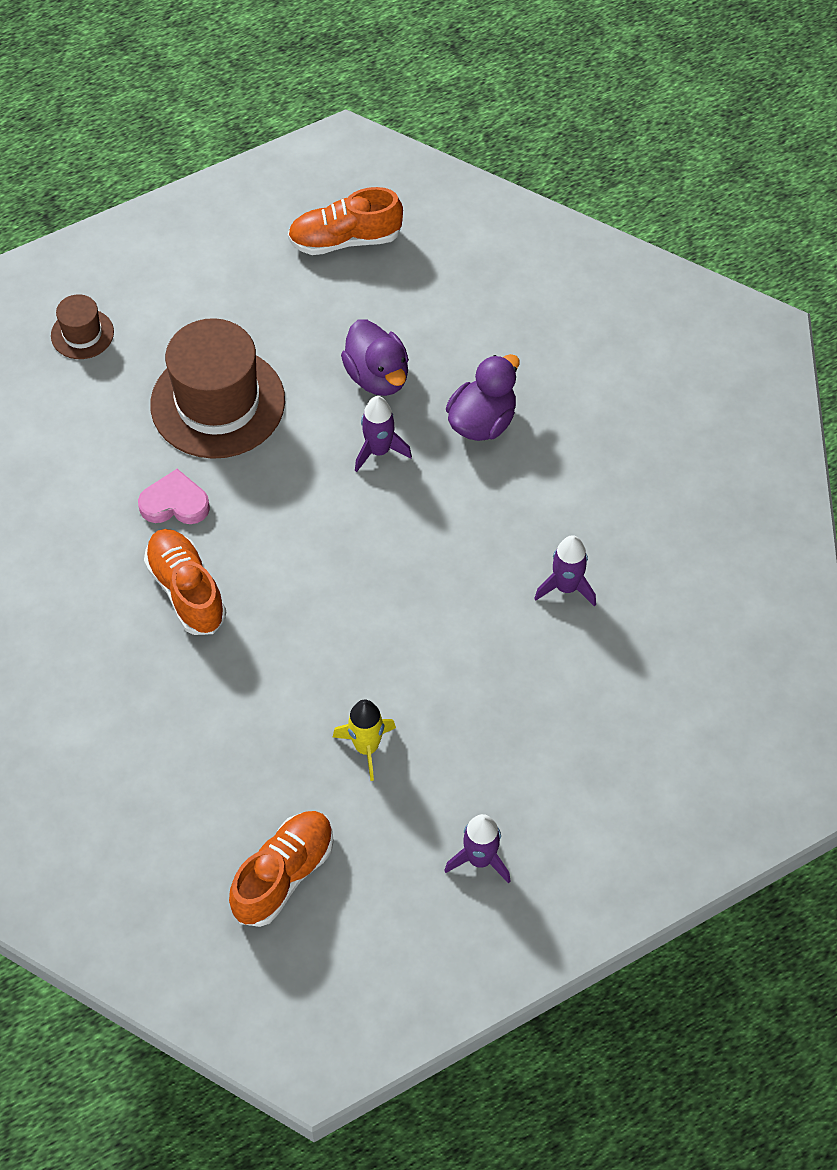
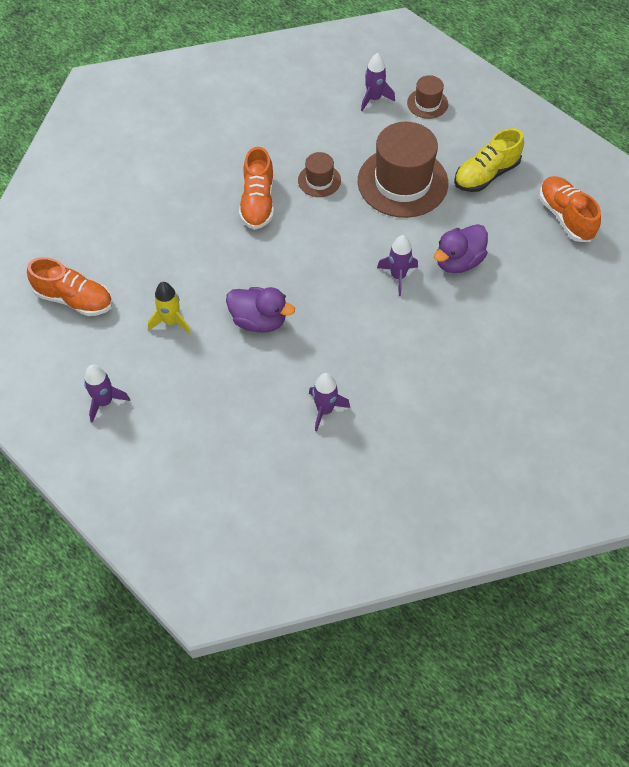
camera: 75 degrees right, 0 degrees up
pink heart [138,469,210,524] -> brown hat [298,152,341,197]
orange shoe [144,529,226,635] -> orange shoe turned 135 degrees clockwise [239,147,274,230]
purple duck [446,354,520,441] -> purple duck moved to [226,287,295,332]
none -> purple rocket [361,53,395,111]
none -> yellow shoe [454,128,524,192]

